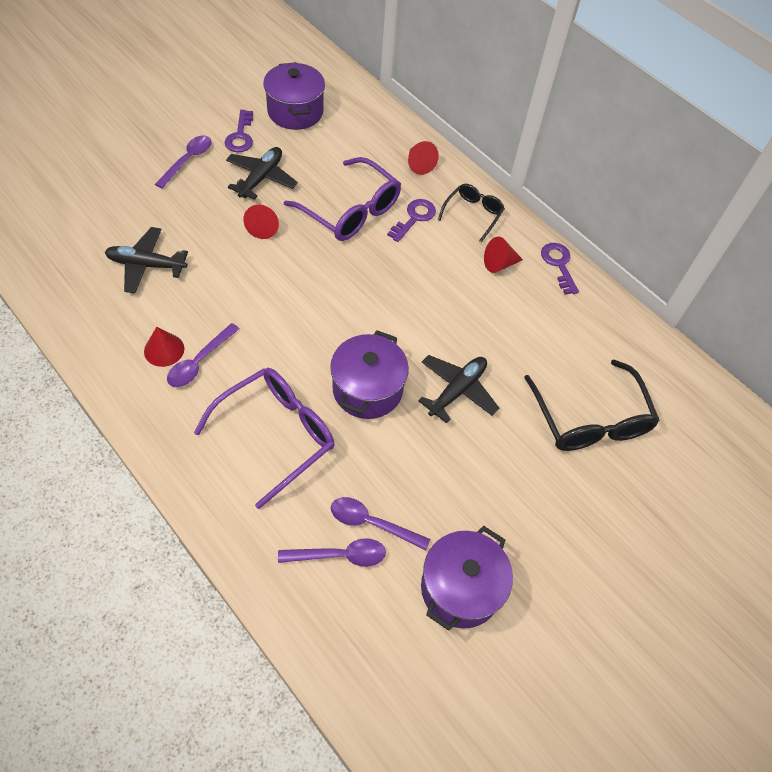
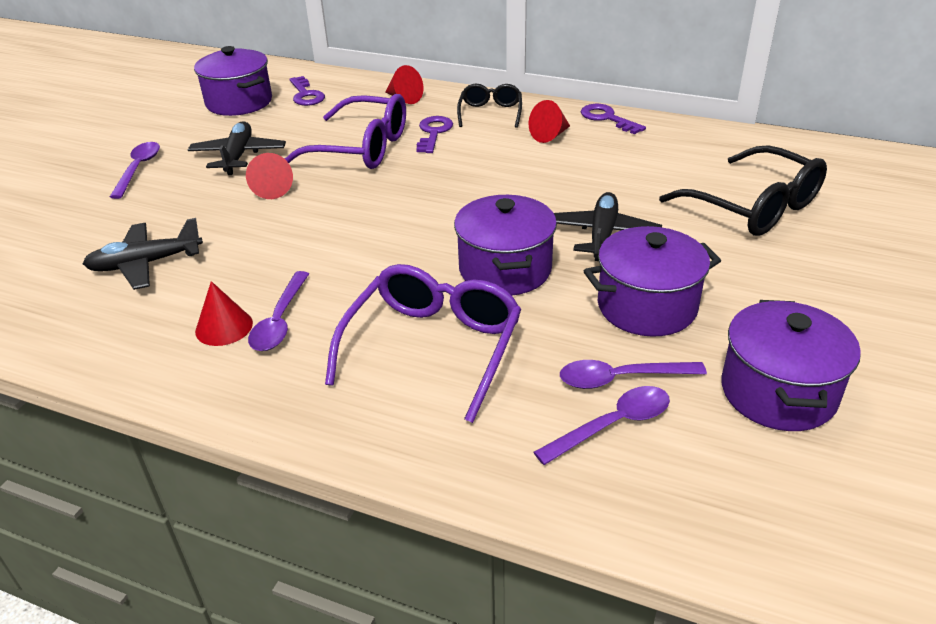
camera: 20 degrees left, 20 degrees down
purple key [225,110,253,152] -> purple key moved to [289,76,325,106]
none -> purple pot [584,226,721,337]

